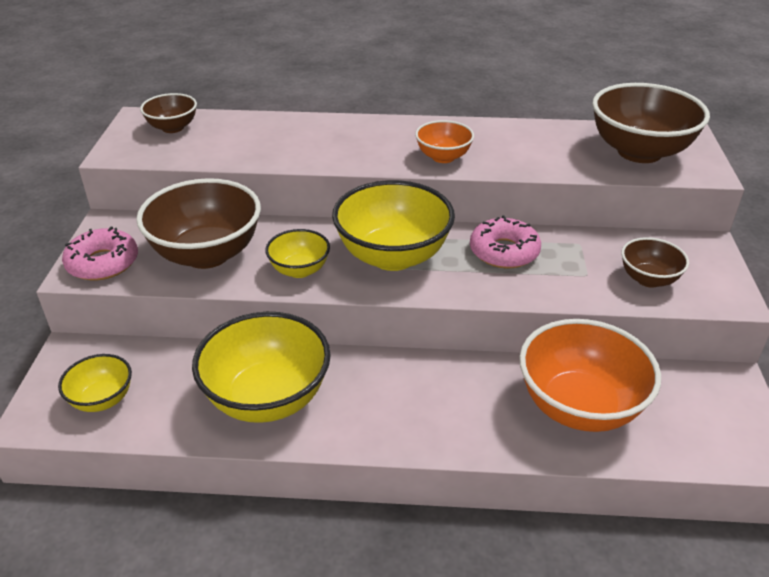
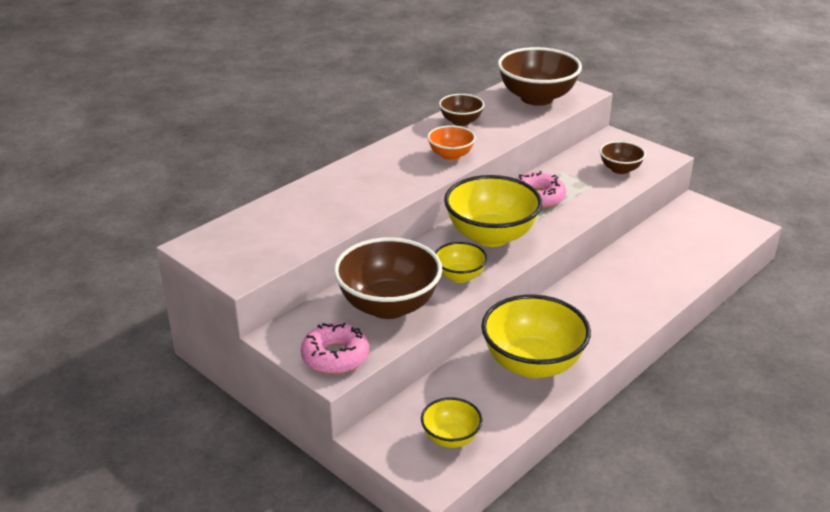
camera: 50 degrees left, 5 degrees down
brown bowl [140,93,197,133] -> brown bowl moved to [439,94,485,126]
orange bowl [519,319,661,432] -> none

